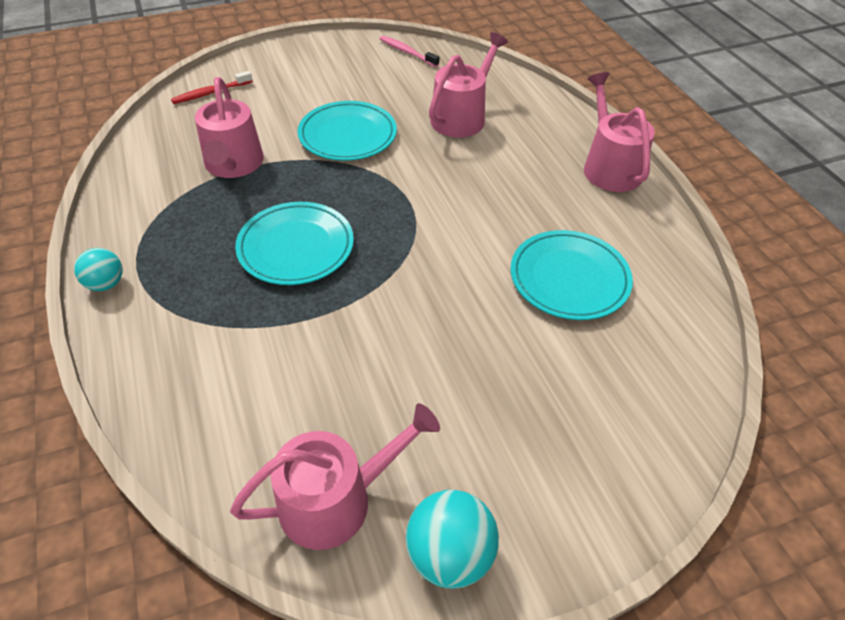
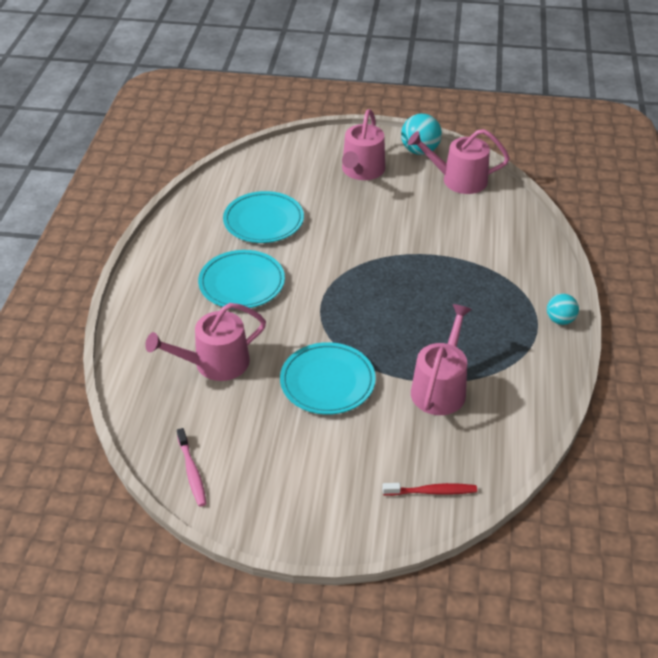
camera: 150 degrees left, 5 degrees down
turquoise plate [235,202,354,285] -> turquoise plate moved to [198,250,285,309]
pink watering can [584,72,655,192] -> pink watering can moved to [342,109,385,180]

